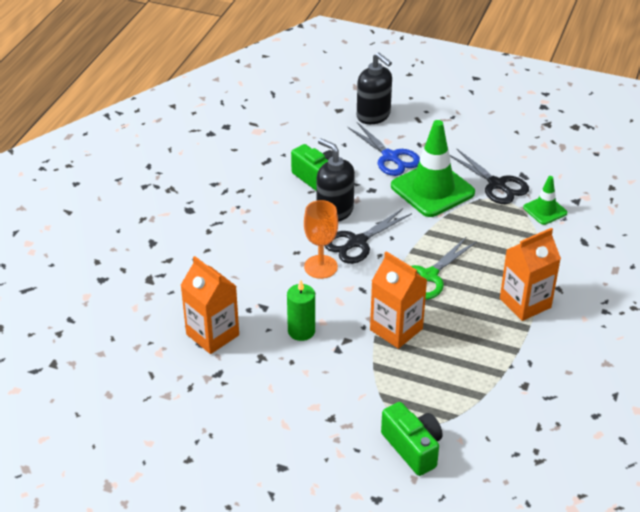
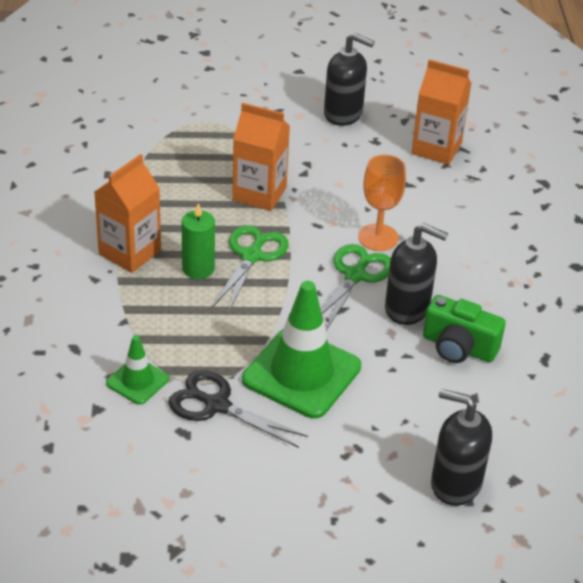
camera: 155 degrees right, 0 degrees up
green candle [287,280,315,341] -> green candle moved to [182,203,215,279]
black scissors [325,208,412,264] -> green scissors [321,244,391,330]
blue scissors [348,122,420,176] -> none
green camera [381,402,443,476] -> none
none -> black soap dispenser [324,33,375,126]

